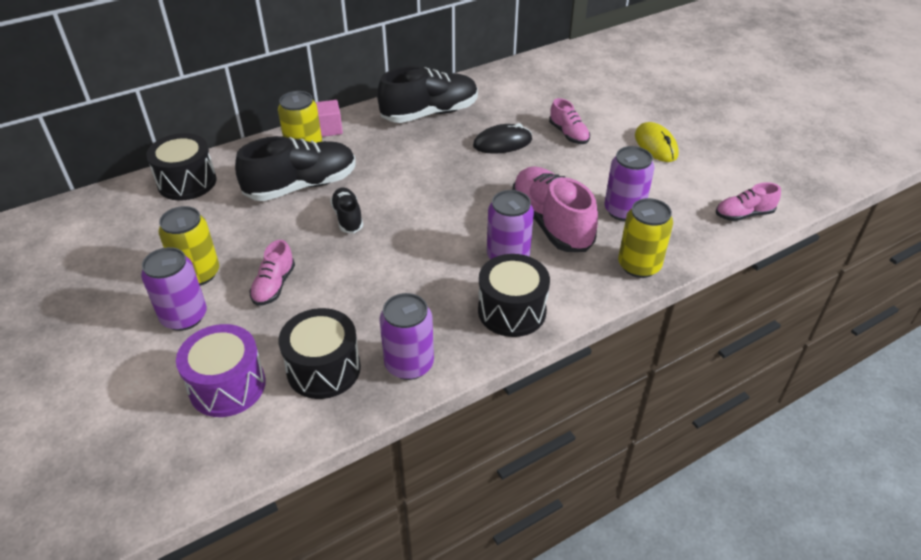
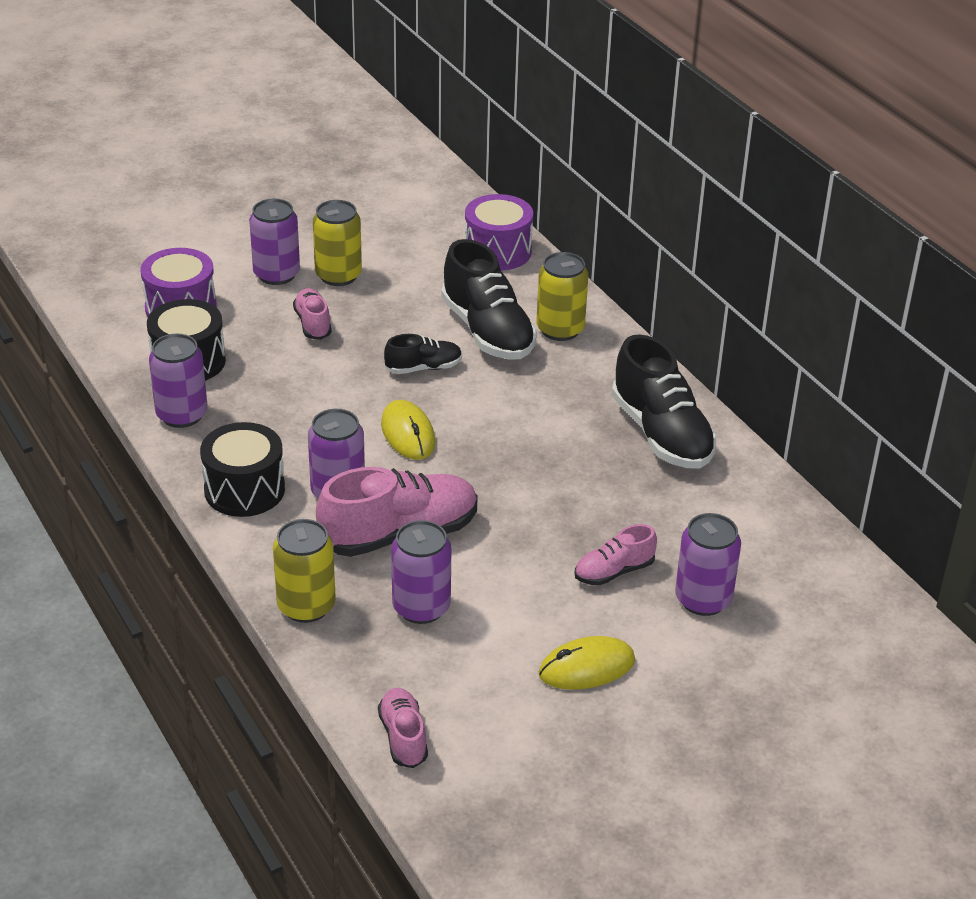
camera: 90 degrees right, 5 degrees down
black drum [146,133,216,200] -> purple drum [465,194,533,271]
pink shoe [249,240,295,306] -> pink shoe turned 60 degrees clockwise [293,288,332,340]
pink cube [315,100,343,137] -> none
black mouse [473,123,532,154] -> none
none -> yellow mouse [381,400,435,460]
none -> purple can [675,513,741,616]

